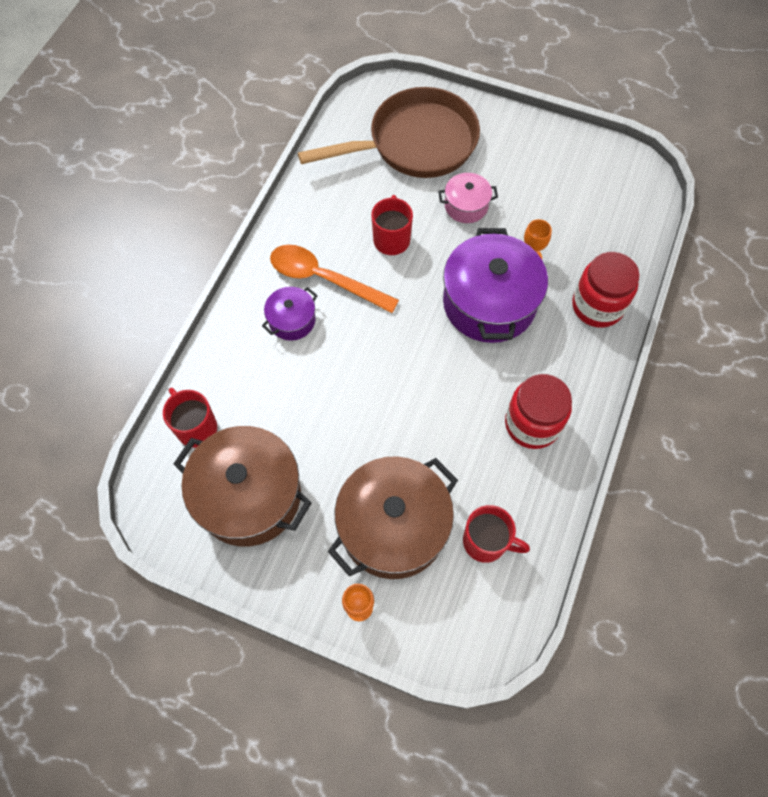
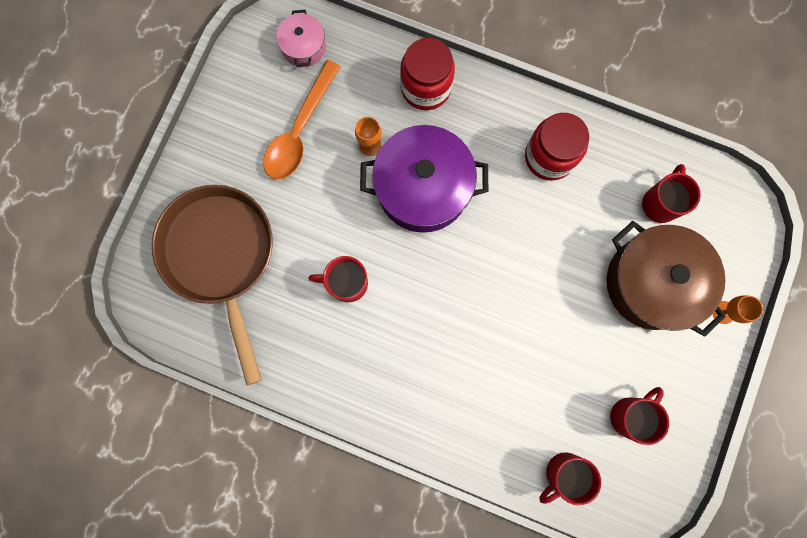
camera: 90 degrees left, 15 degrees up
brown pot [174,426,312,546] -> red mug [610,387,669,445]
purple pot [262,287,318,341] -> none
orange spoon [270,245,399,313] -> orange spoon moved to [263,60,341,180]
pink pot [438,173,498,223] -> pink pot moved to [276,10,326,67]

